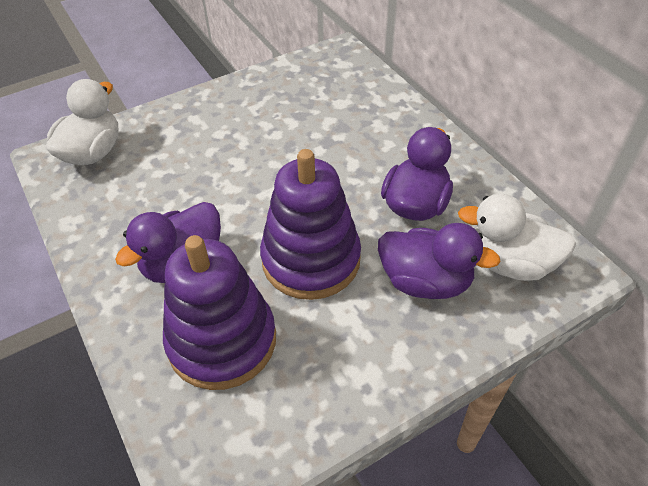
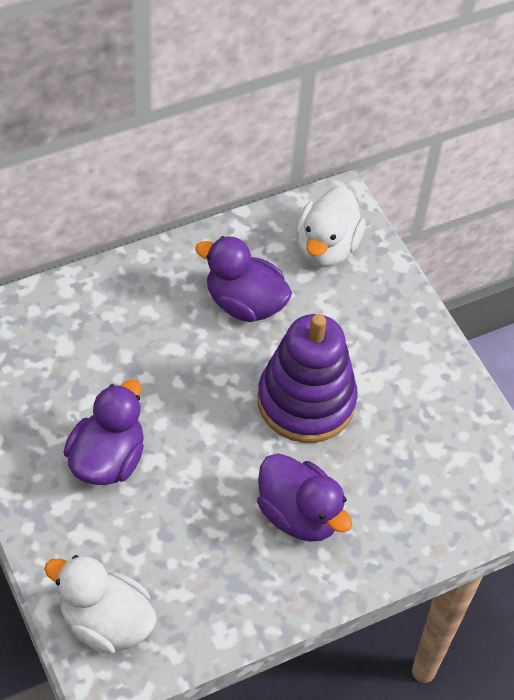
camera: 90 degrees left, 5 degrees up
purple stacking toy [163,235,276,390] -> none
purple duck [378,223,501,299] -> purple duck moved to [63,380,144,485]

